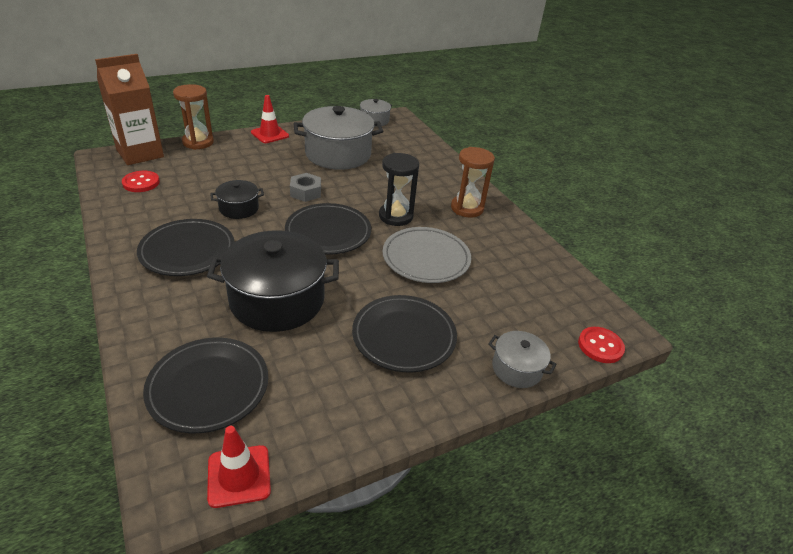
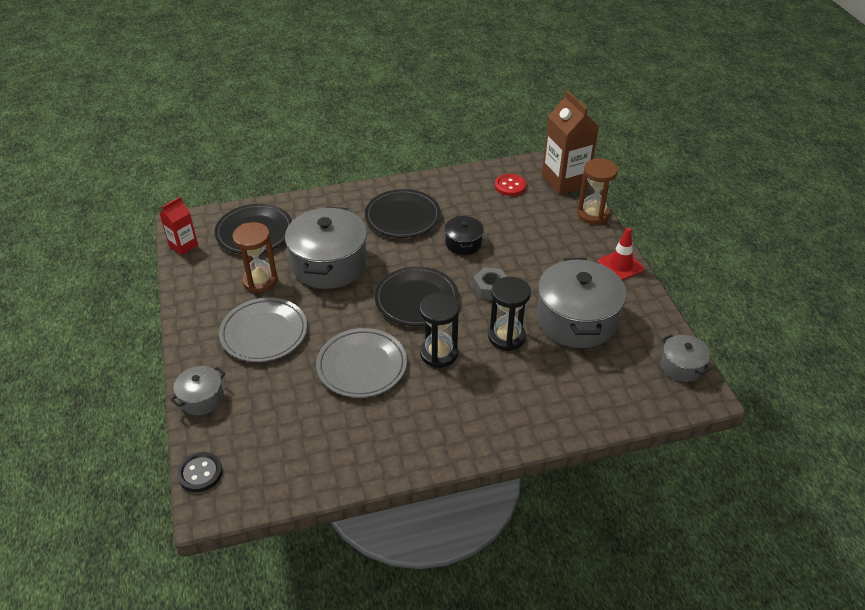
camera: 105 degrees right, 5 degrees up
black pot [207,230,339,332] -> grey pot [285,206,367,289]
red traffic cone [207,426,271,508] -> red carton [160,197,198,255]
black plate [352,295,457,372] -> grey plate [219,298,307,362]
brown hourglass [451,147,495,217] -> brown hourglass moved to [233,222,278,293]
red button [578,327,625,363] -> black button [177,452,223,492]
none -> black hourglass [488,277,531,351]

